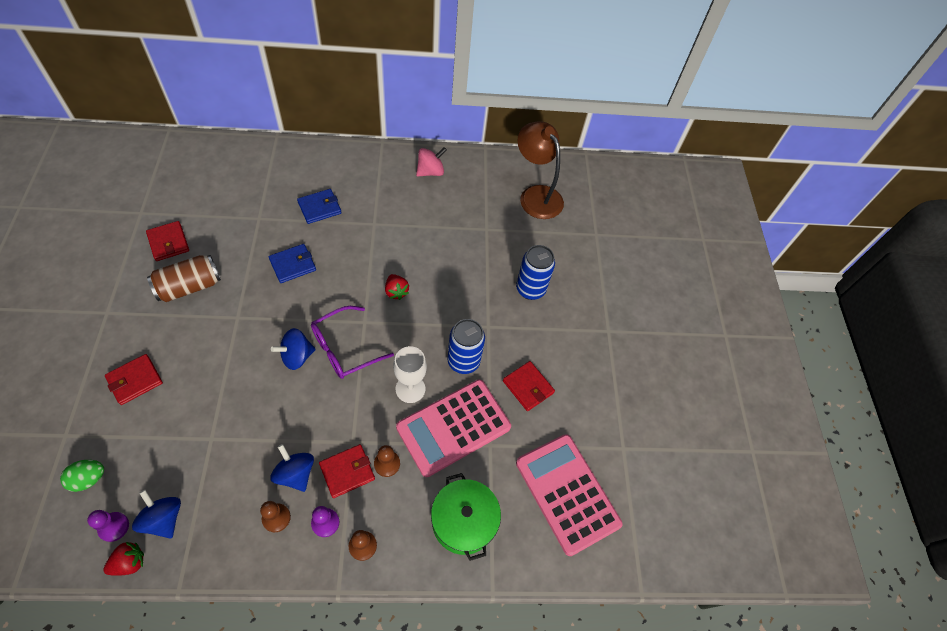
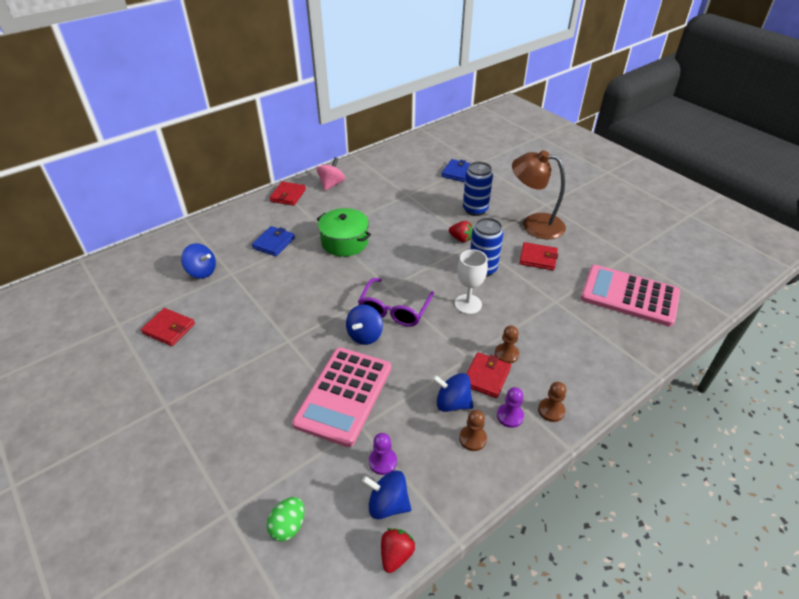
camera: 30 degrees left, 15 degrees down
purple pawn [87,510,129,542] -> purple pawn moved to [369,433,397,475]
red wallet [105,354,163,405] -> red wallet moved to [269,181,306,206]
brown can [147,255,221,302] -> none
blue wallet [269,244,316,283] -> blue wallet moved to [441,159,471,182]
red strawberry [385,274,409,300] -> red strawberry moved to [449,221,473,242]
pink calculator [396,380,511,477] -> pink calculator moved to [292,347,391,447]
green pot [431,473,501,561] -> green pot moved to [317,208,372,257]
brown lamp [518,121,564,219] -> brown lamp moved to [512,150,566,239]
none -> blue spinning top [181,243,216,279]

